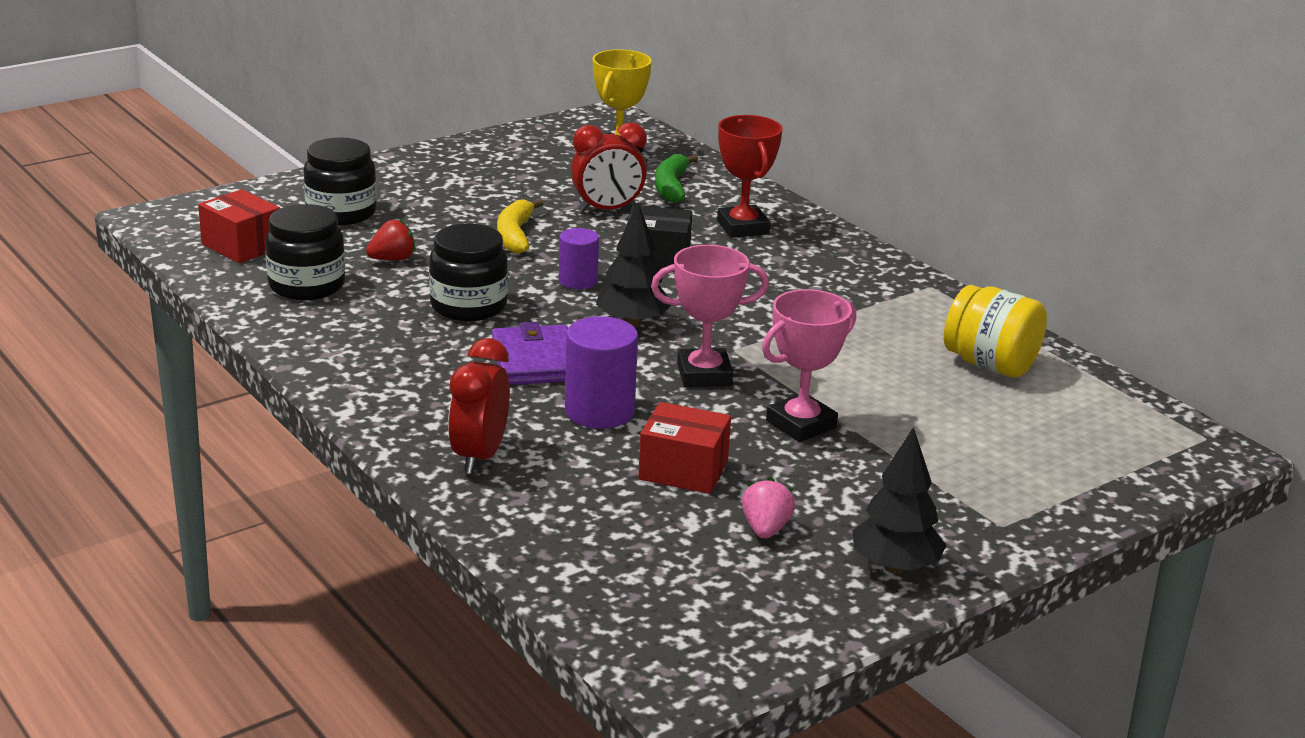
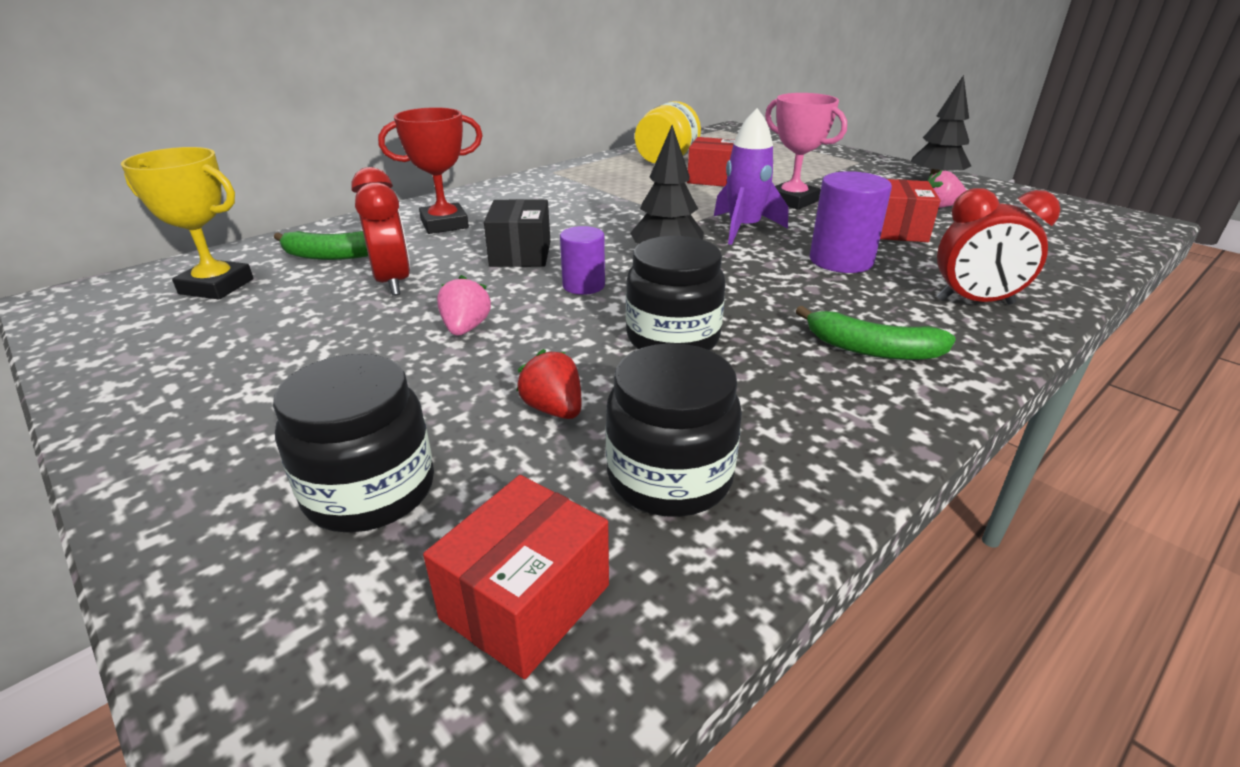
camera: 95 degrees left, 5 degrees up
purple wallet [491,322,568,385] -> none
yellow banana [497,199,544,254] -> pink strawberry [437,275,491,336]
pink trophy [651,245,769,387] -> purple rocket [714,108,788,245]
none -> red box [687,137,735,187]
none -> green banana [796,306,956,360]

